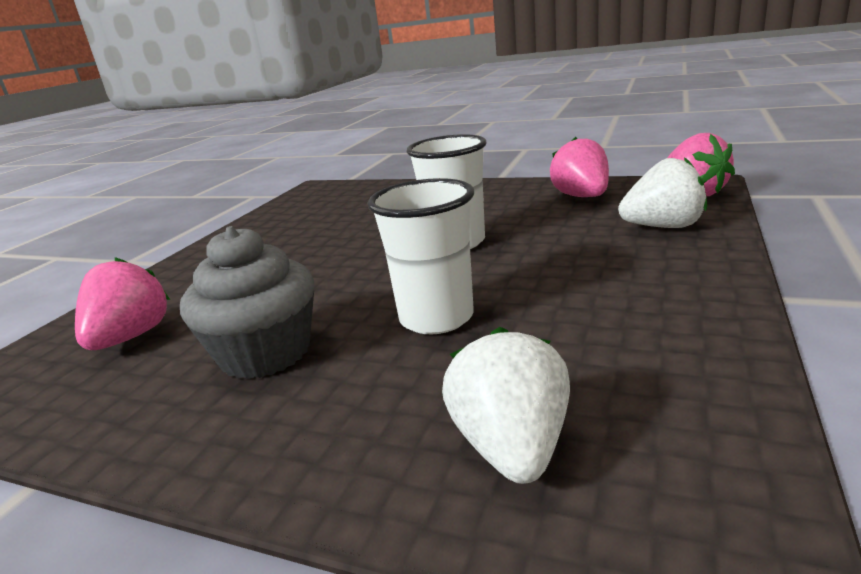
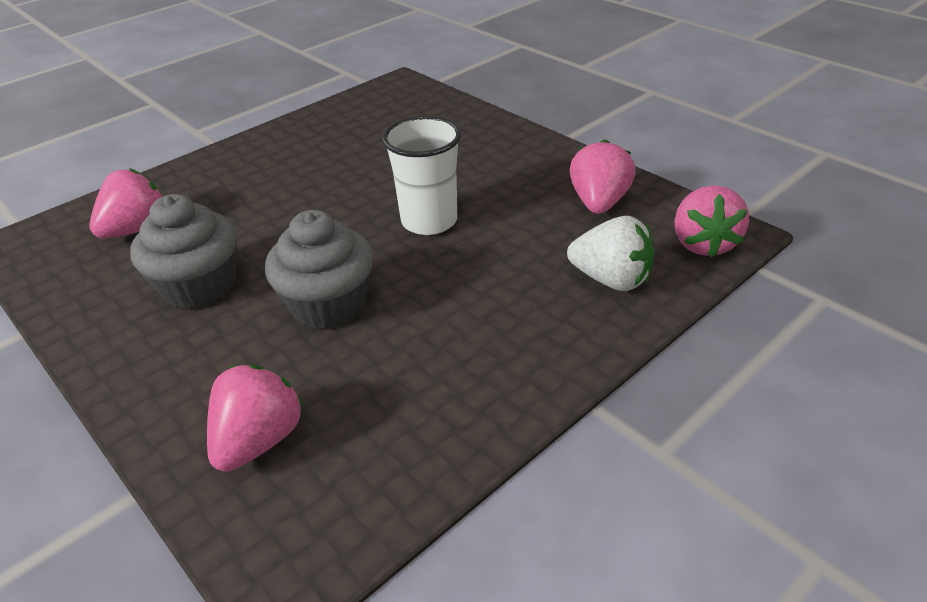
camera: 25 degrees right, 15 degrees up
white cup [368,178,474,334] -> grey cupcake [265,210,374,330]
white strawberry [442,327,570,484] -> pink strawberry [207,364,304,472]

